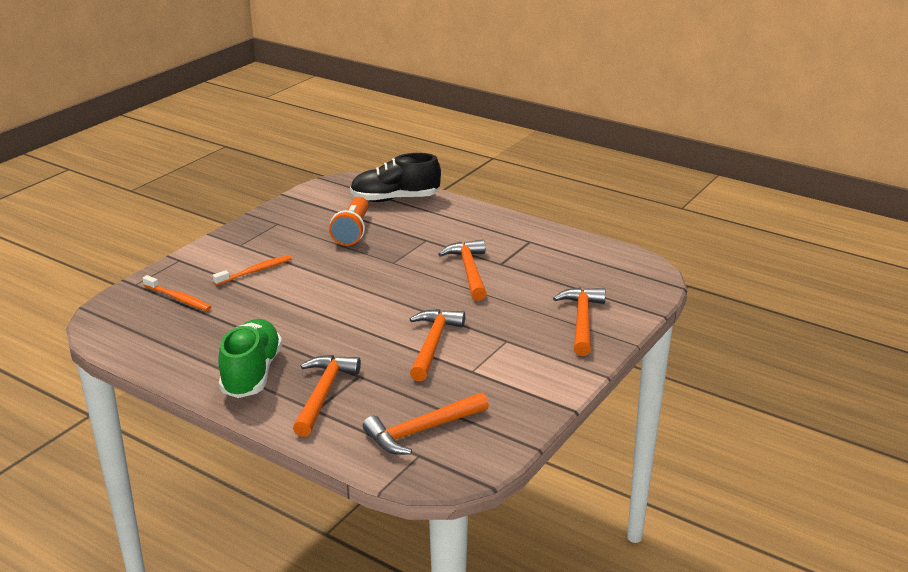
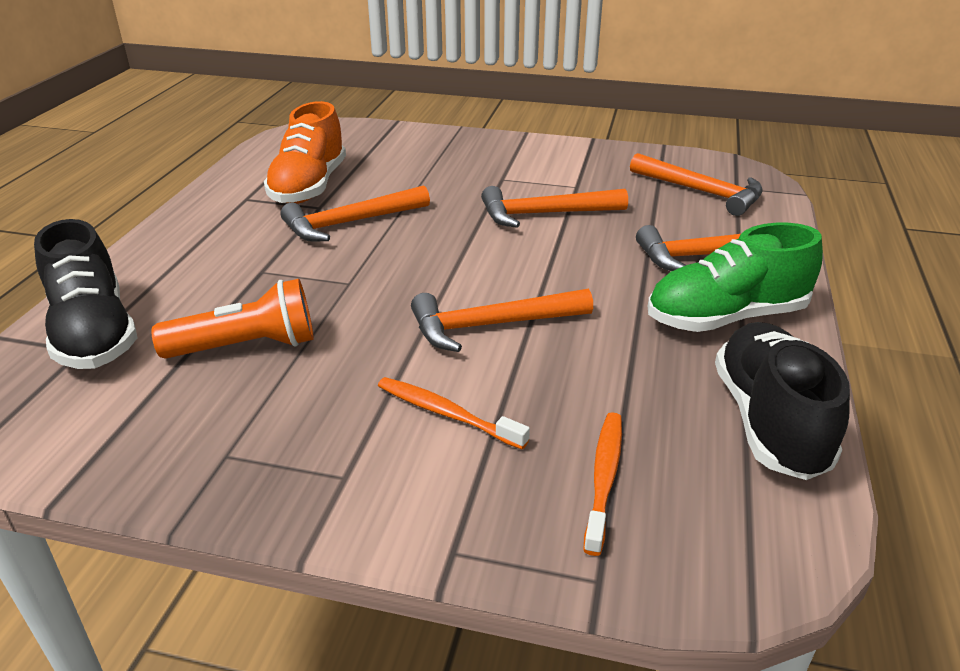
camera: 110 degrees left, 5 degrees up
orange hammer [553,287,606,356] -> orange hammer moved to [411,289,593,352]
none -> orange shoe [264,101,346,204]
none -> black shoe [715,322,850,480]

